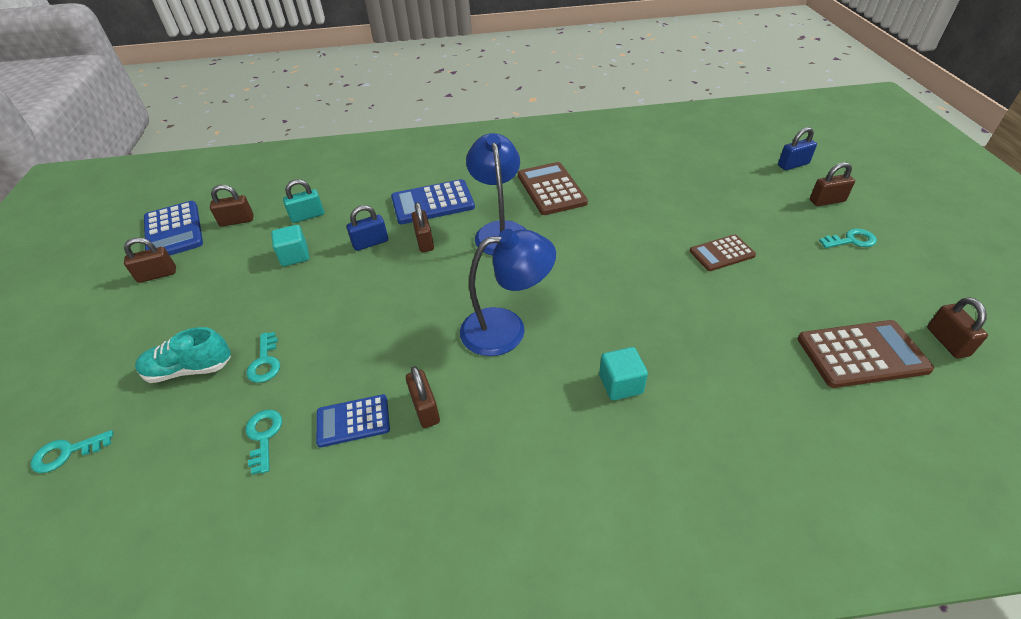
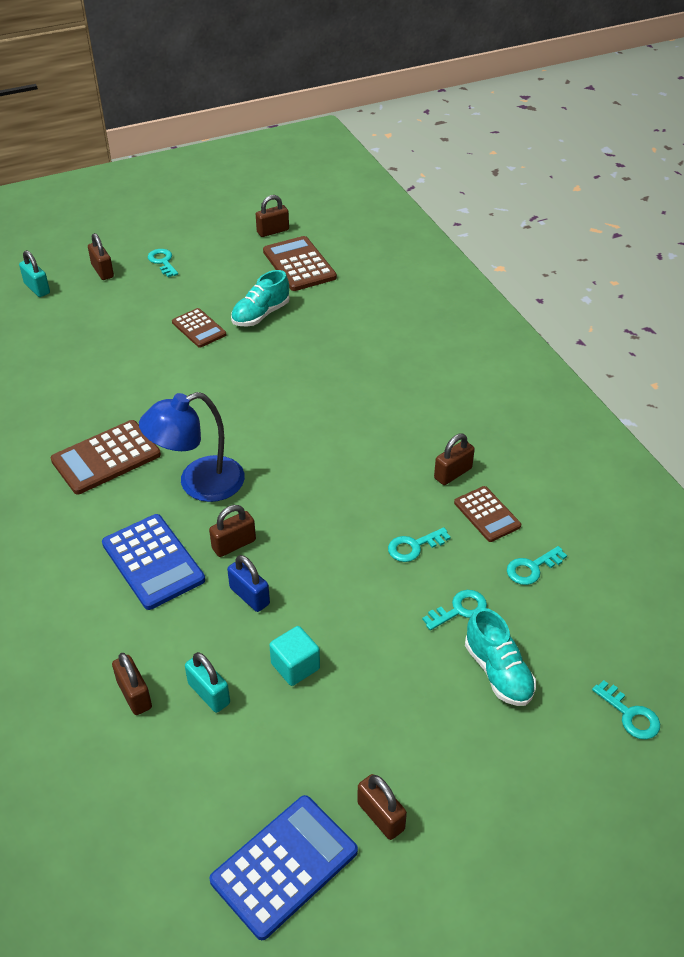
camera: 110 degrees left, 0 degrees up
brown padlock [210,185,254,227] -> brown padlock moved to [112,653,152,715]
blue calculator [316,394,390,448] -> brown calculator [454,486,521,542]
blue lamp [460,229,556,356] -> none
turquoise cube [599,347,648,400] -> none
blue padlock [778,127,817,170] -> turquoise padlock [19,250,50,297]
none -> turquoise shoe [231,270,289,326]
none -> turquoise key [388,527,451,562]

